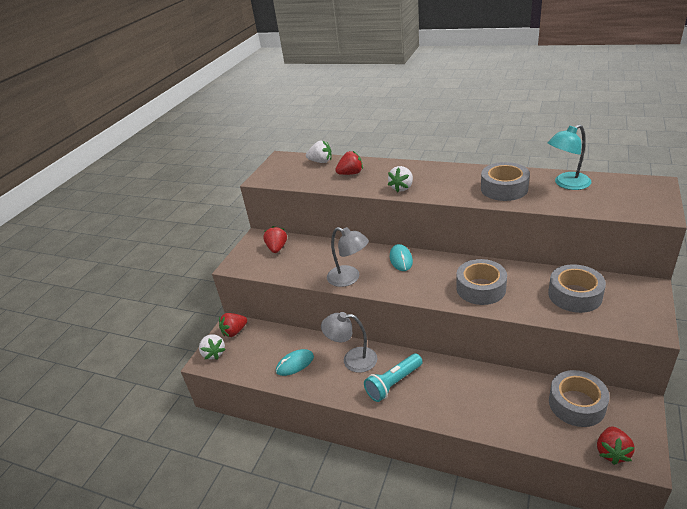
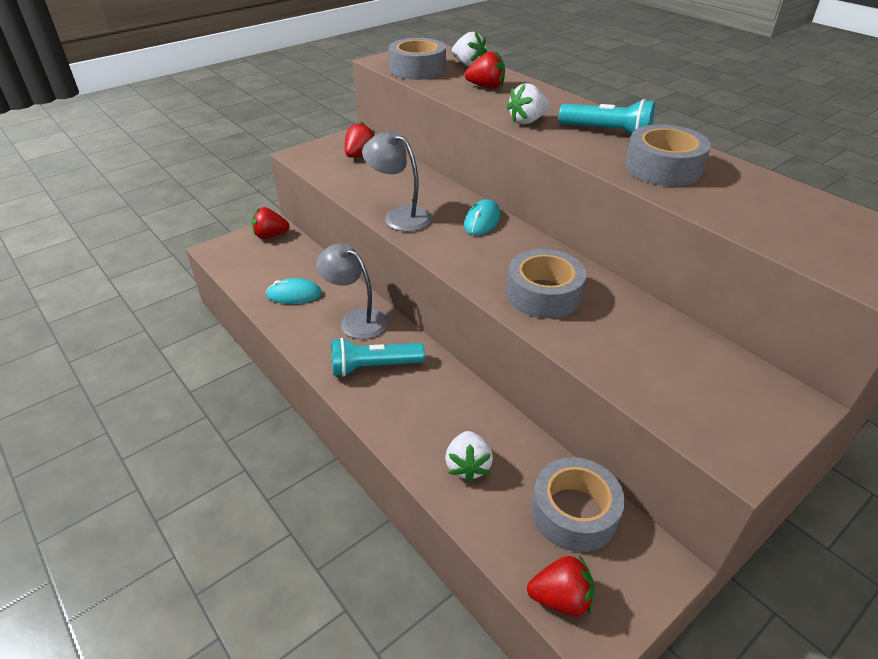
camera: 25 degrees right, 5 degrees up
white strawberry [199,335,226,360] -> white strawberry moved to [445,431,493,482]
grey lamp [327,227,369,287] -> grey lamp turned 150 degrees clockwise [362,130,432,232]
turquoise lamp [548,125,592,190] -> none
grey tape [548,264,606,313] -> grey tape moved to [389,38,446,80]
red strawberry [597,426,635,465] -> red strawberry turned 135 degrees counterclockwise [527,555,595,617]
none -> turquoise flashlight [559,99,655,134]

